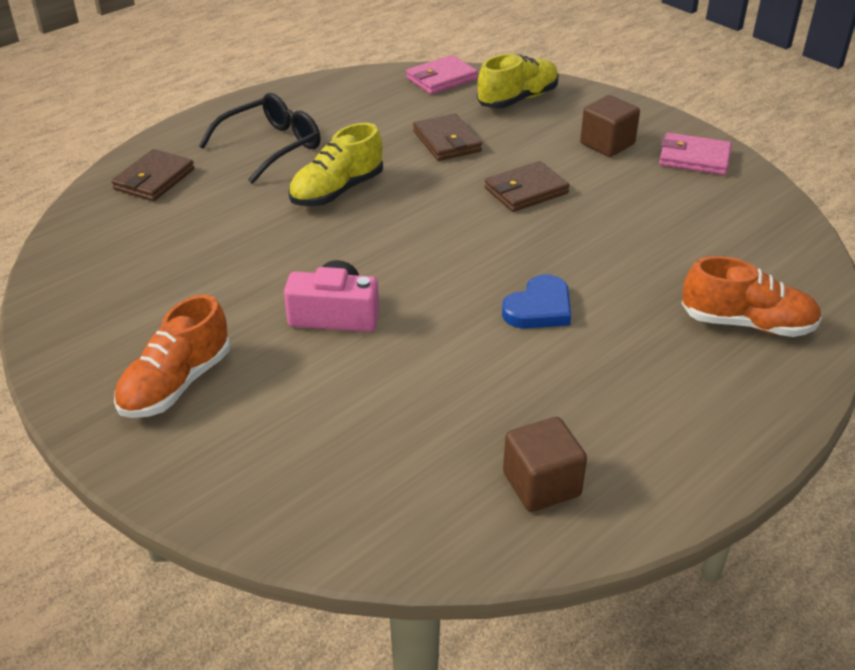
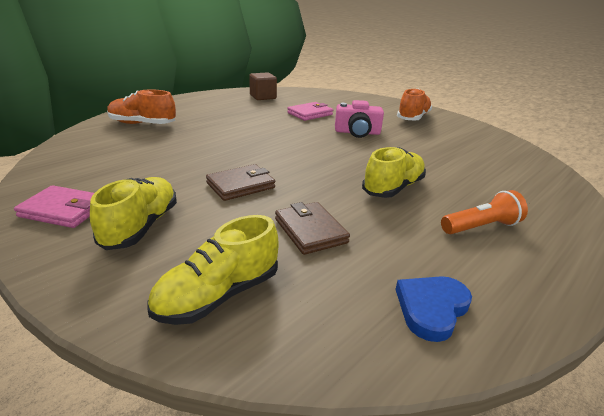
camera: 175 degrees right, 10 degrees down
brown wallet [111,149,194,201] -> none
black glasses [199,93,321,184] -> orange flashlight [441,190,528,234]
pink wallet [406,55,478,94] -> pink wallet moved to [287,102,333,121]
blue heart [502,274,571,329] -> blue heart moved to [395,276,472,342]
brown cube [580,95,640,157] -> yellow shoe [90,177,177,250]

